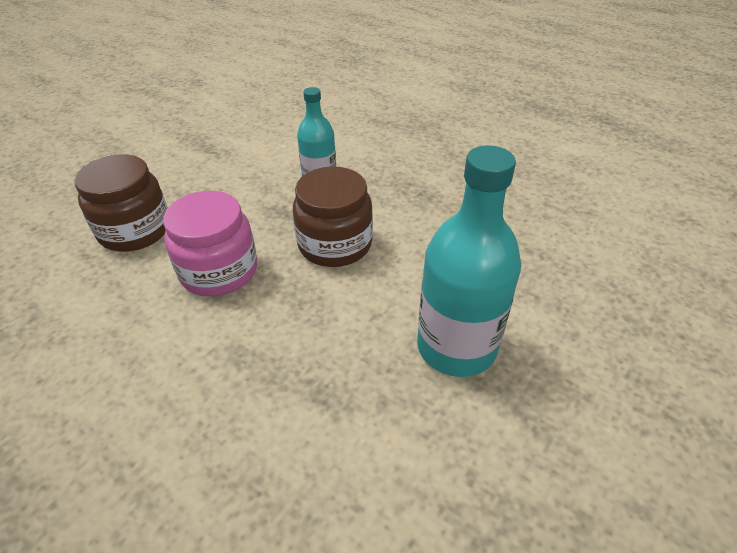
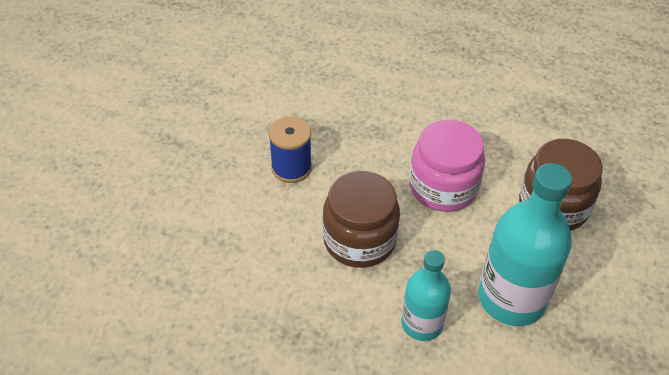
camera: 160 degrees right, 5 degrees up
turquoise bottle [417,145,521,377] -> turquoise bottle moved to [478,163,572,326]
none -> blue spool [268,116,312,183]

